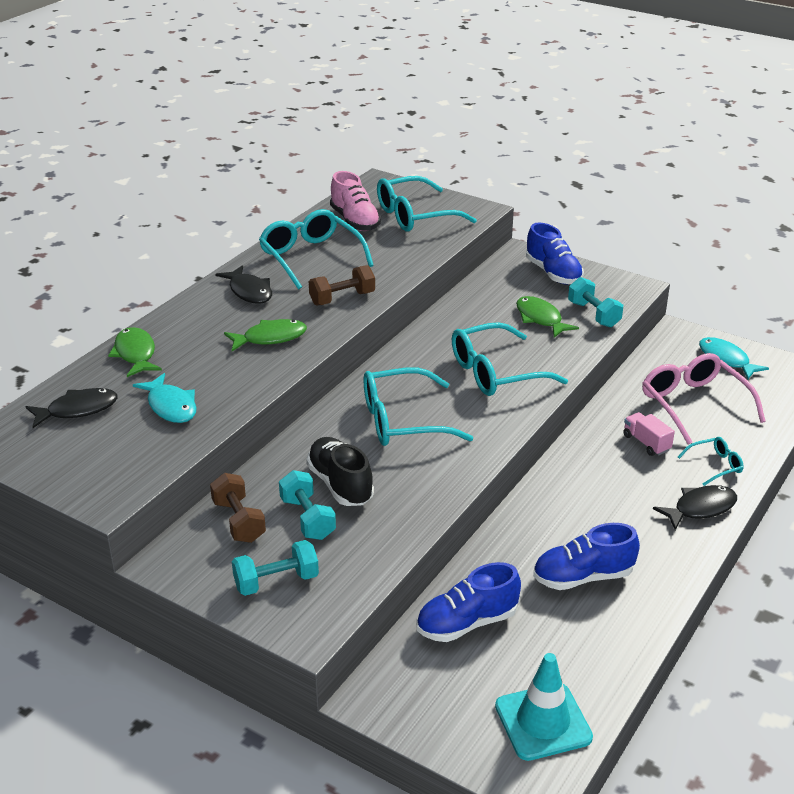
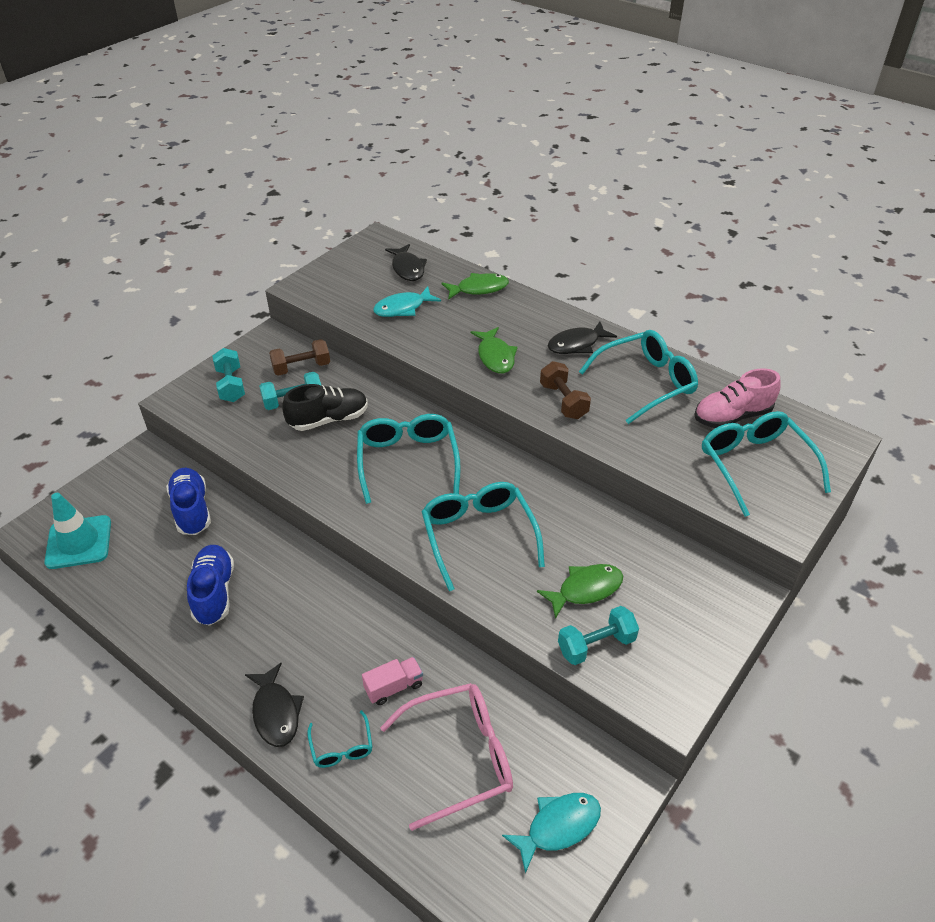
camera: 95 degrees right, 10 degrees up
blue shoe [526,222,584,285] -> none

